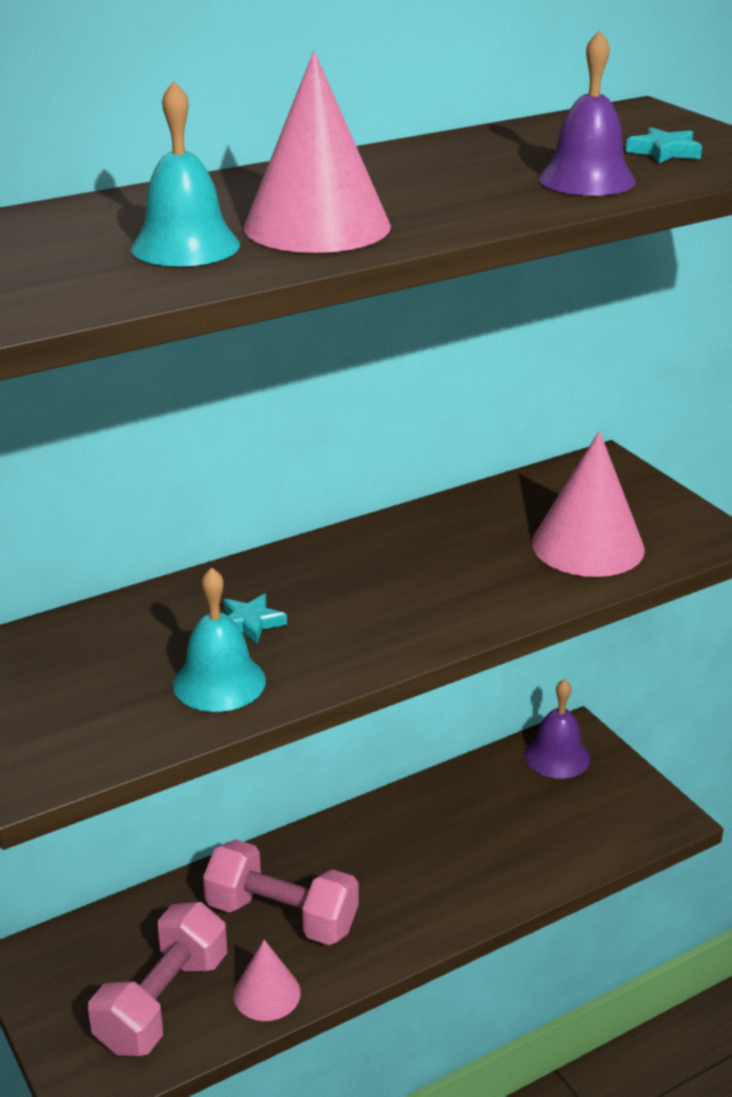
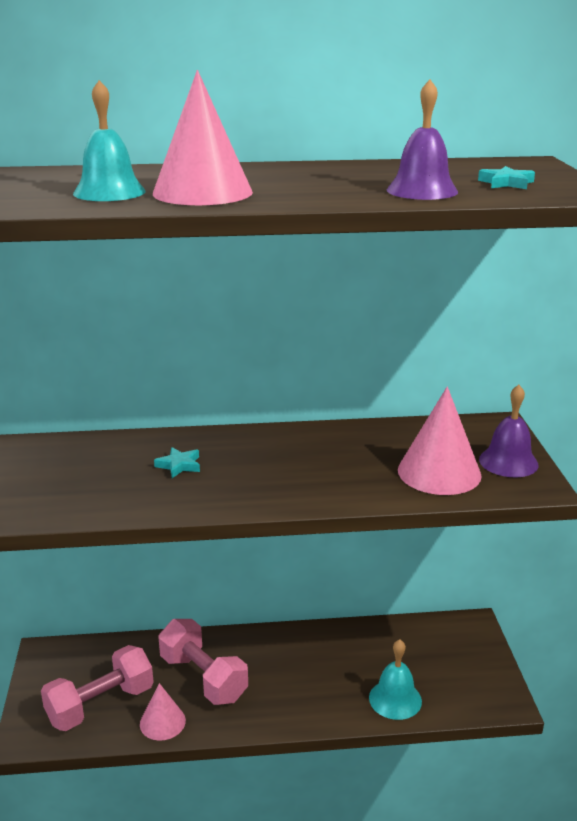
camera: 25 degrees right, 5 degrees down
turquoise bell [173,567,266,712] -> turquoise bell moved to [369,639,422,720]
purple bell [524,679,590,779] -> purple bell moved to [479,385,539,477]

